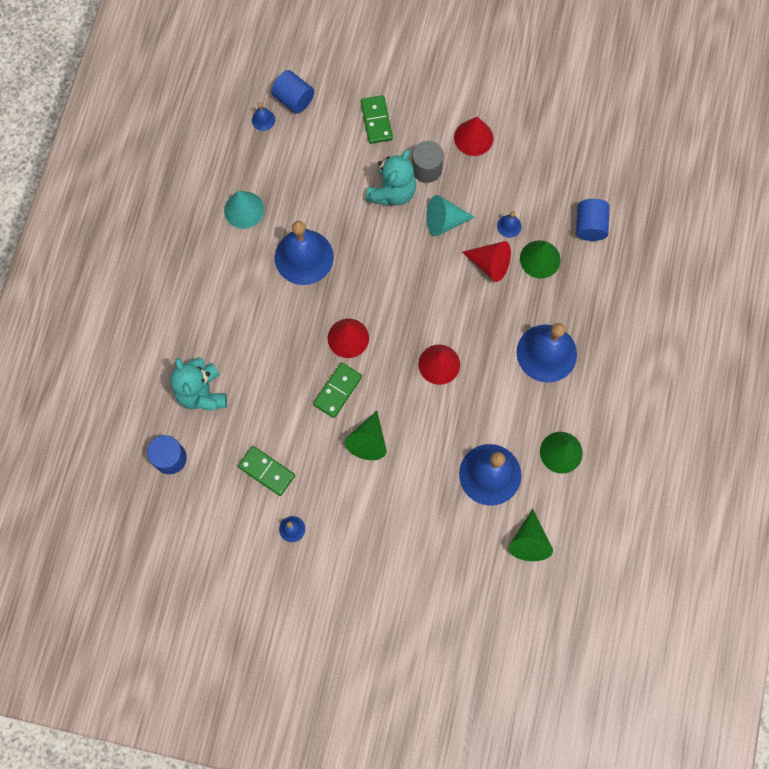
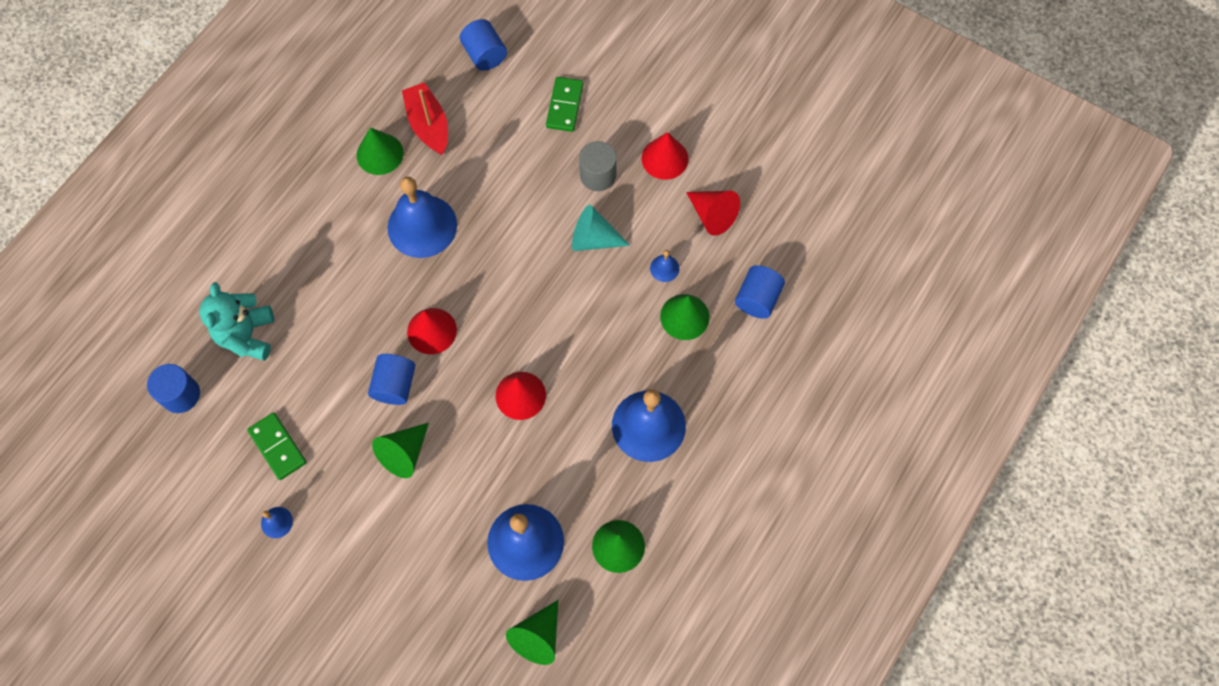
camera: 20 degrees right, 5 degrees down
turquoise cone [224,191,264,229] -> green cone [357,127,404,175]
blue bell [252,102,275,131] -> none
green domino [313,362,362,418] -> blue cylinder [368,354,416,405]
turquoise teddy bear [366,149,416,206] -> none
red cone [462,241,511,282] -> red cone moved to [686,191,740,236]
none -> red boat [402,83,448,155]

